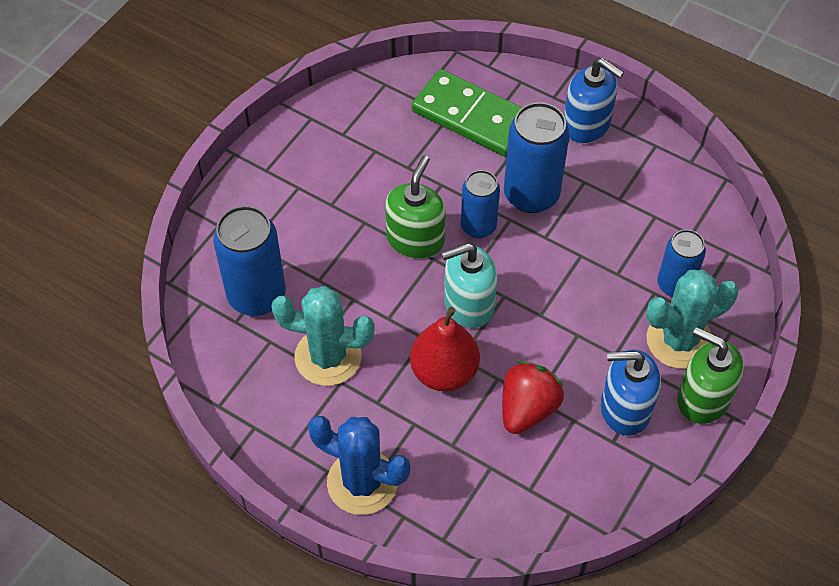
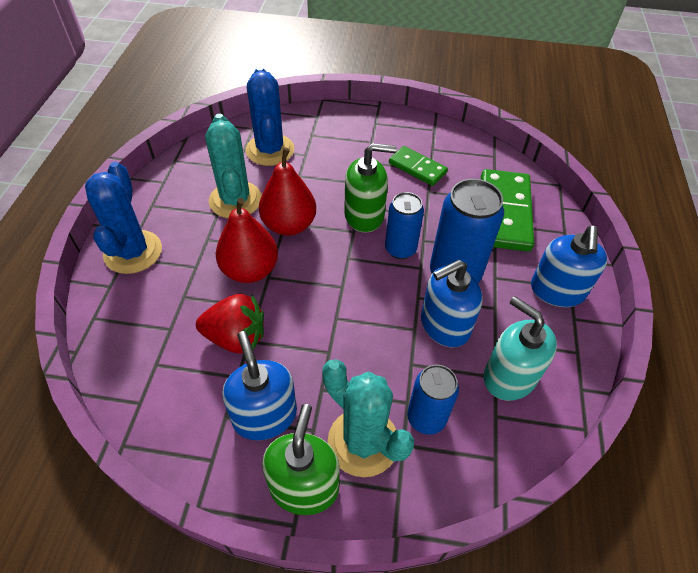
camera: 65 degrees right, 5 degrees down
blue can [213,206,286,316] -> blue cactus [246,67,294,166]
turquoise soap dispenser [441,243,498,328] -> turquoise soap dispenser moved to [484,296,557,401]
none -> red pear [259,147,316,236]
none -> green domino [389,146,448,186]
none -> blue soap dispenser [421,260,483,347]

